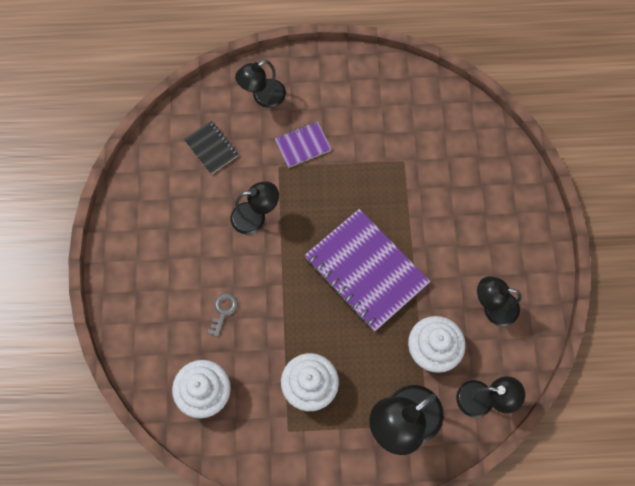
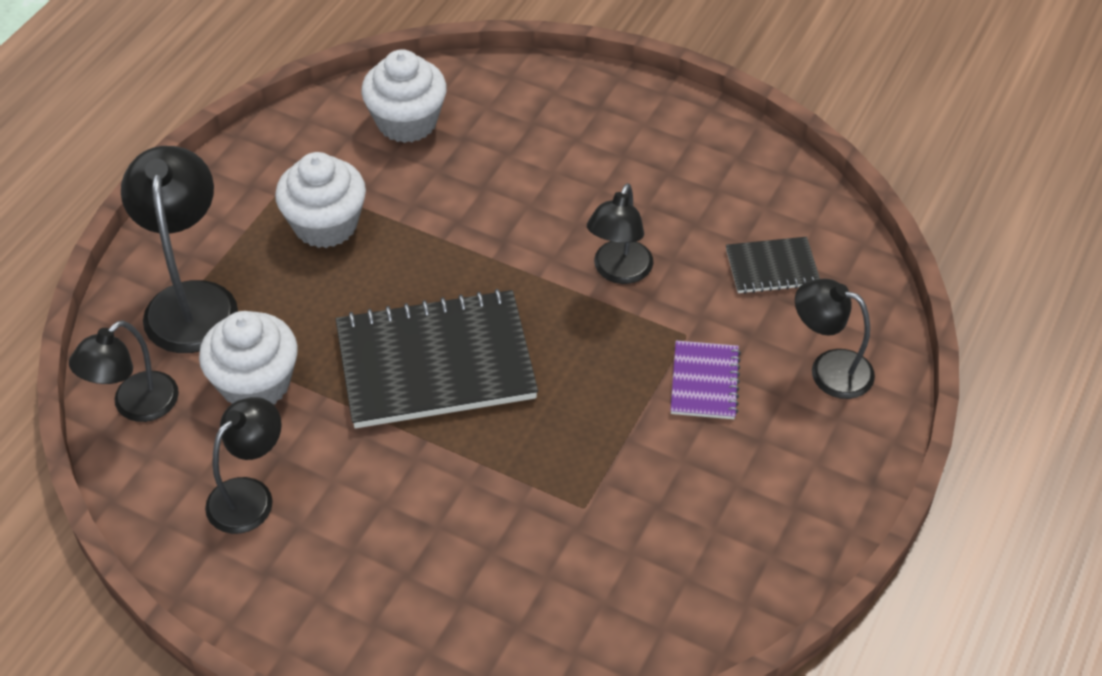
camera: 120 degrees right, 20 degrees down
grey key [207,293,238,337] -> none
black lamp [235,60,286,108] -> black lamp turned 60 degrees counterclockwise [795,279,875,399]
purple notebook [305,209,430,332] -> black notebook [336,289,538,428]

